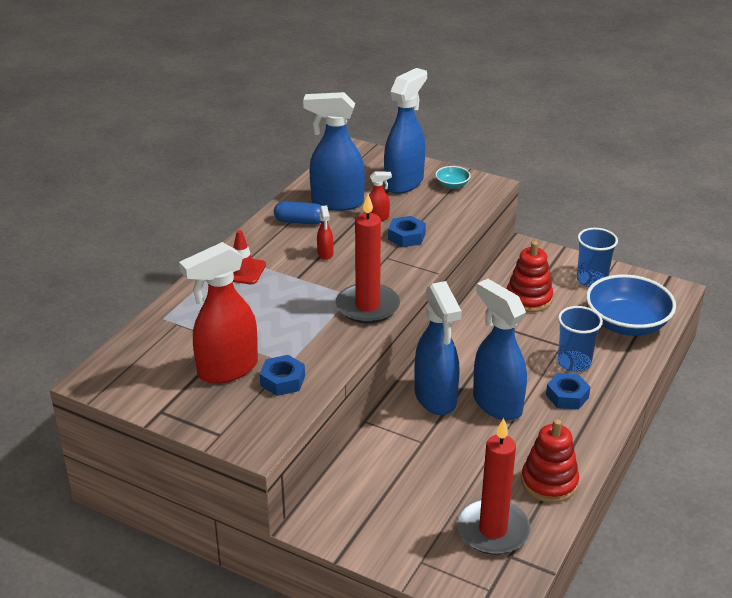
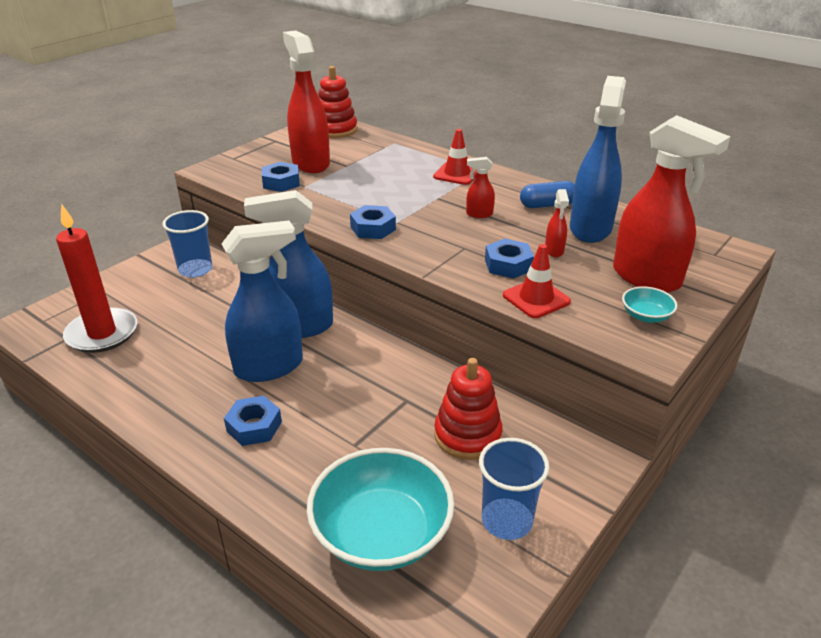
camera: 100 degrees right, 0 degrees up
blue capsule [274,201,322,225] -> blue capsule turned 60 degrees clockwise [520,181,575,208]
red candle [336,194,400,323] -> blue nut [350,205,396,239]
blue spray bottle [384,68,427,194] -> red spray bottle [613,115,730,292]
red stacking toy [521,419,579,503] -> red stacking toy moved to [318,66,357,138]
blue cup [558,306,603,372] -> blue cup moved to [163,210,212,278]
blue bowl [586,274,676,336] -> turquoise bowl [307,448,454,571]
none -> red traffic cone [503,244,571,318]

